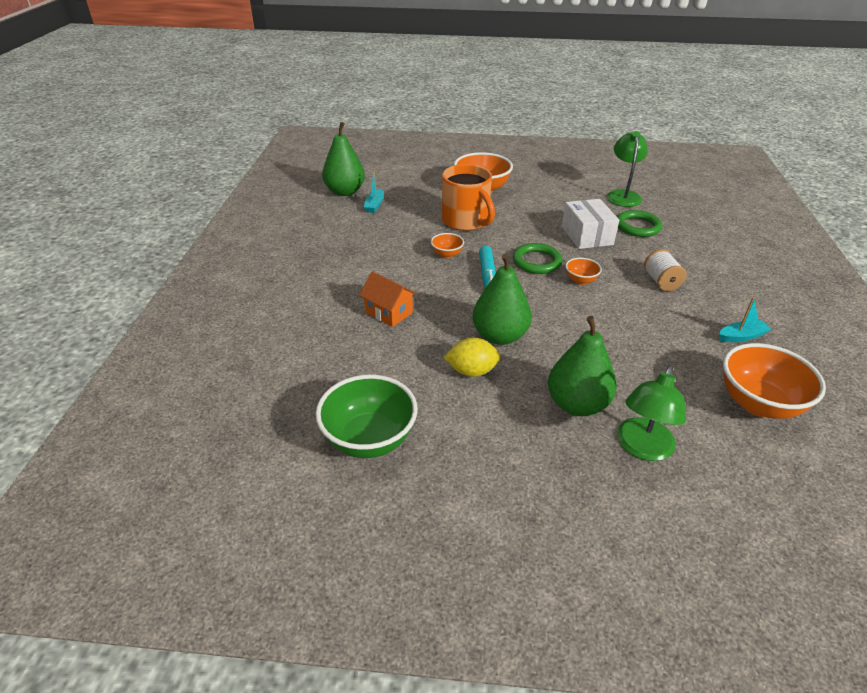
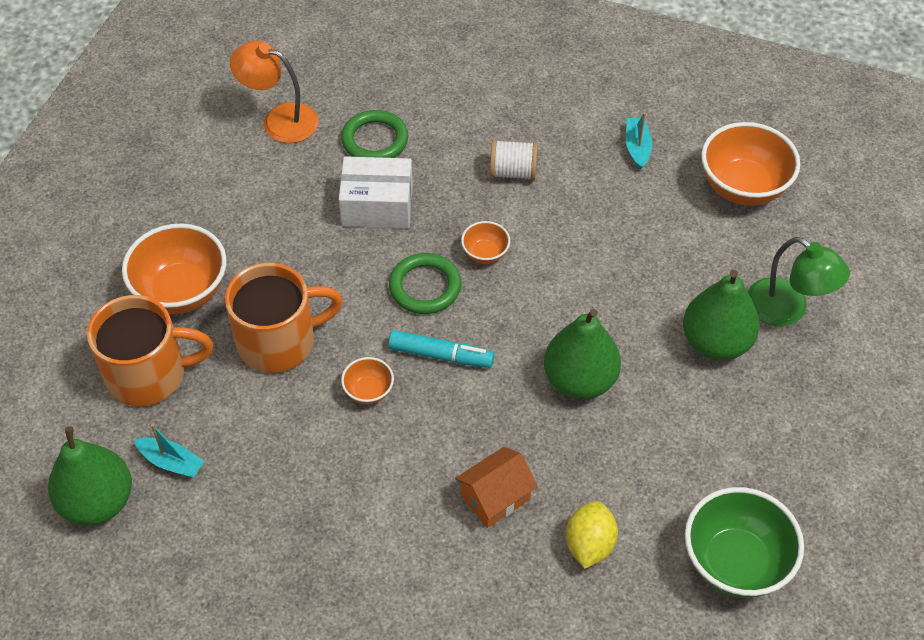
camera: 75 degrees left, 15 degrees up
yellow lemon [444,338,501,377] -> yellow lemon moved to [566,501,618,569]
green lamp [607,131,648,207] -> orange lamp [230,41,318,143]
none -> orange mug [87,295,213,406]

